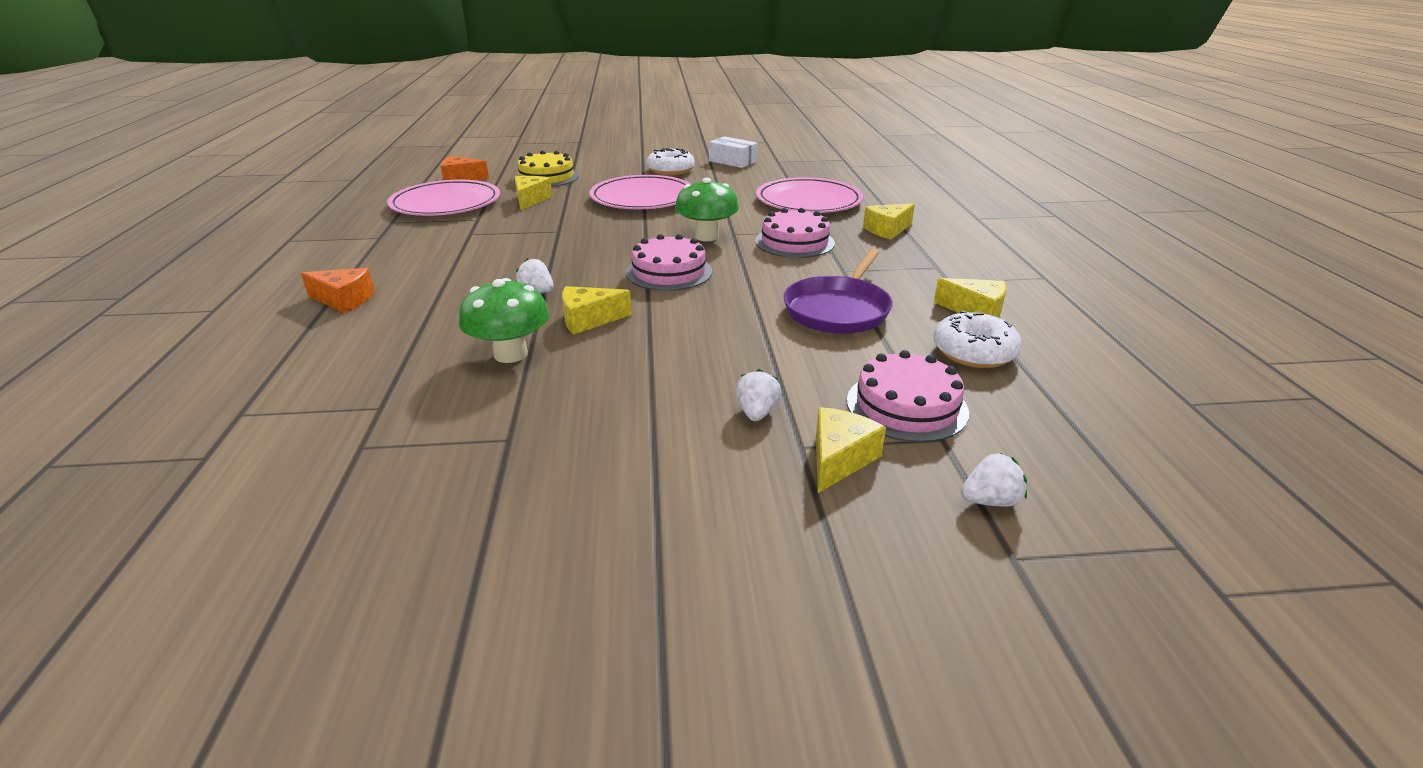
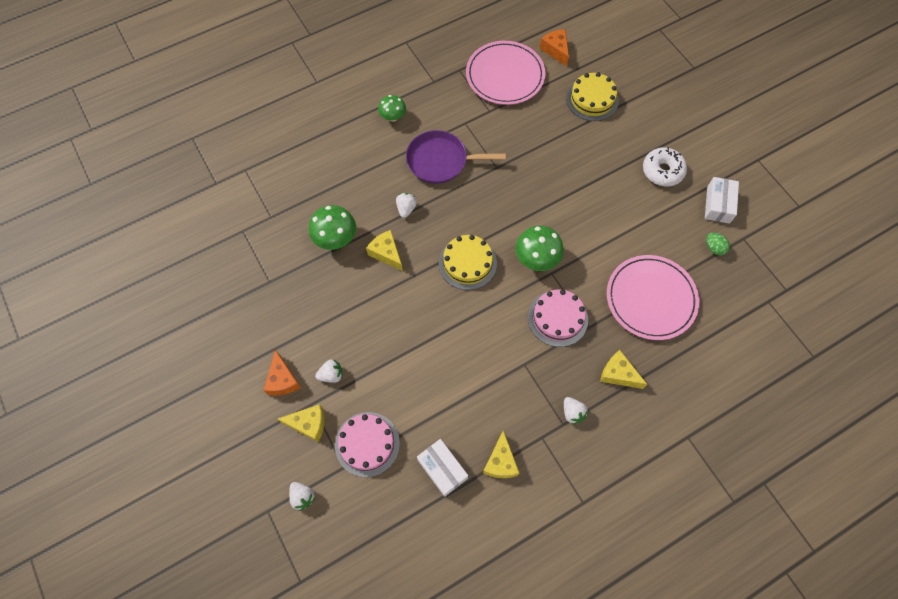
camera: 65 degrees right, 35 degrees up
orange cheese [301,268,375,313] -> orange cheese moved to [263,350,301,396]
yellow cheese [515,176,552,210] -> none
pink plate [589,175,691,209] -> none
pink cake [626,234,712,291] -> yellow cake [439,235,497,290]
purple pan [783,248,893,334] -> purple pan moved to [406,130,506,184]
white donut [934,310,1022,368] -> white box [417,439,468,497]
none -> green mushroom [378,95,406,122]
none -> white strawberry [564,397,588,424]
none -> green egg [706,233,730,255]

